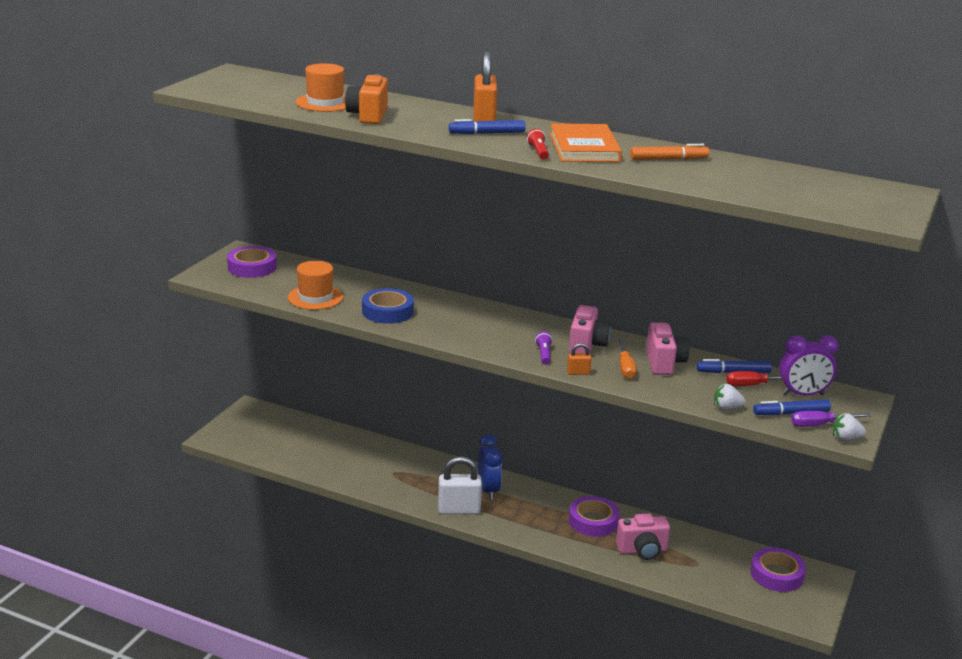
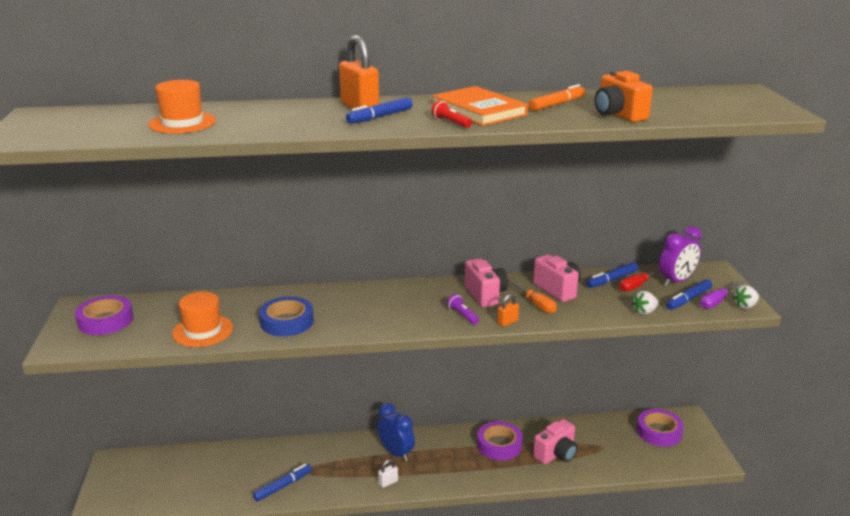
camera: 30 degrees left, 0 degrees up
orange camera [345,74,388,124] -> orange camera moved to [595,71,653,122]
white padlock [438,456,482,514] -> white padlock [378,459,398,488], size x0.48
none -> blue marker [253,464,312,502]

